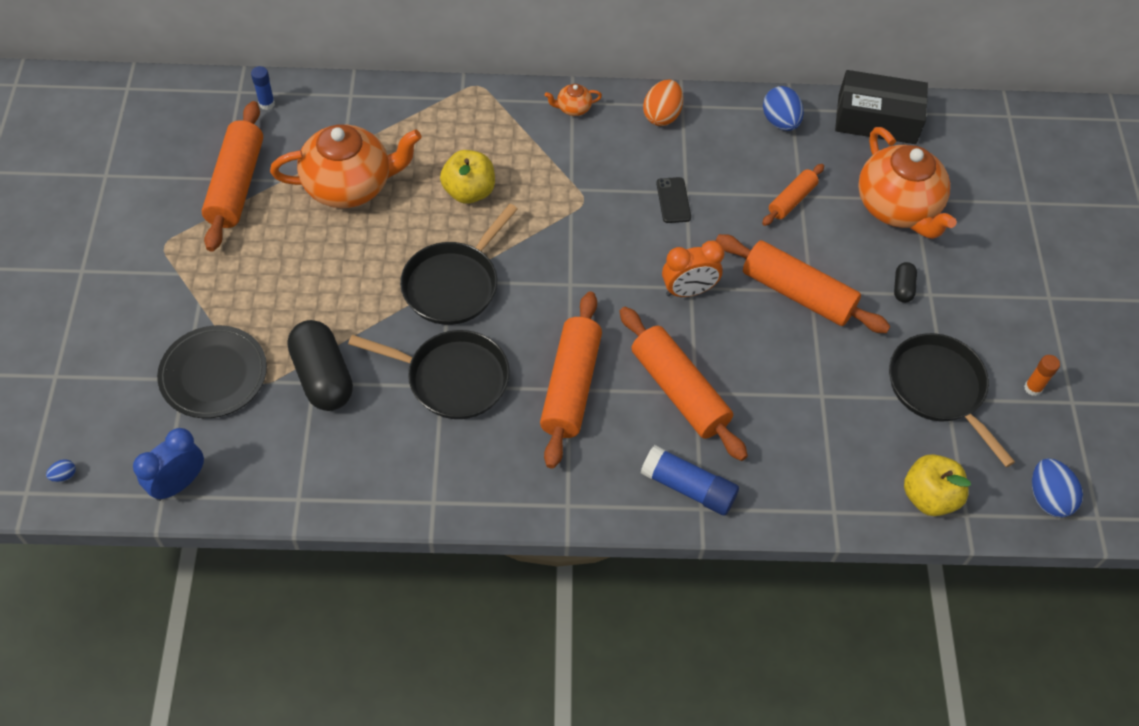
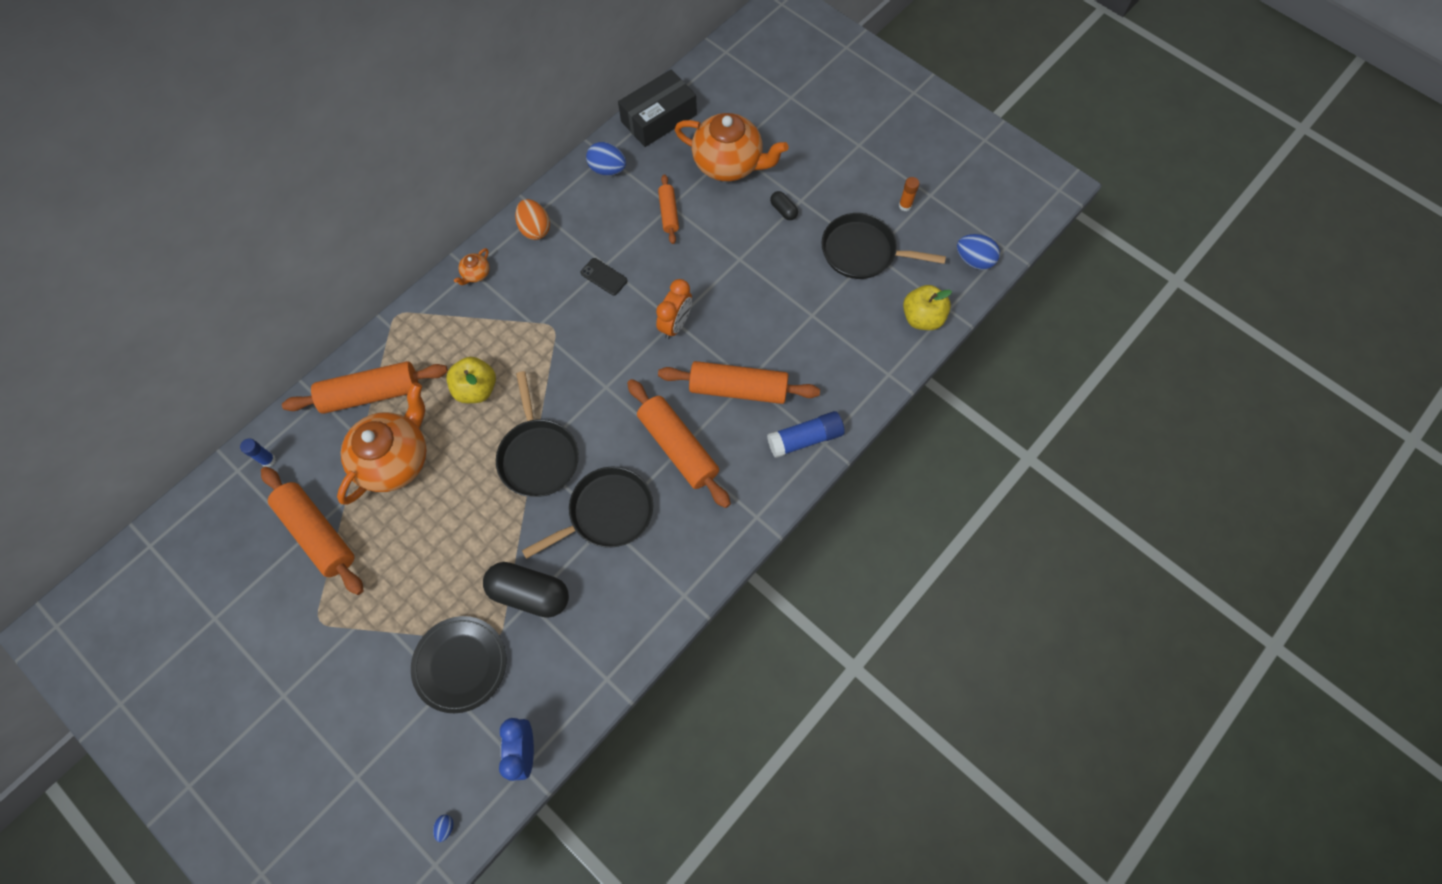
camera: 45 degrees left, 10 degrees up
orange rolling pin [716,234,890,333] -> orange rolling pin moved to [282,361,448,414]

